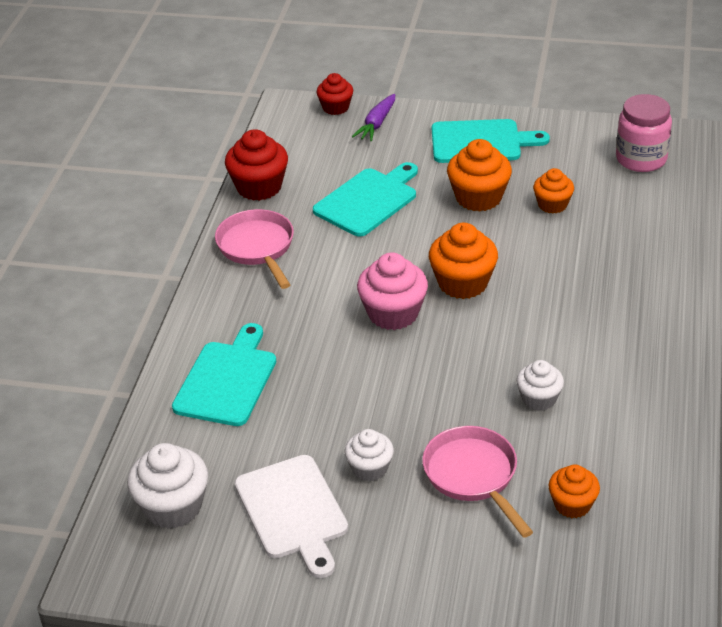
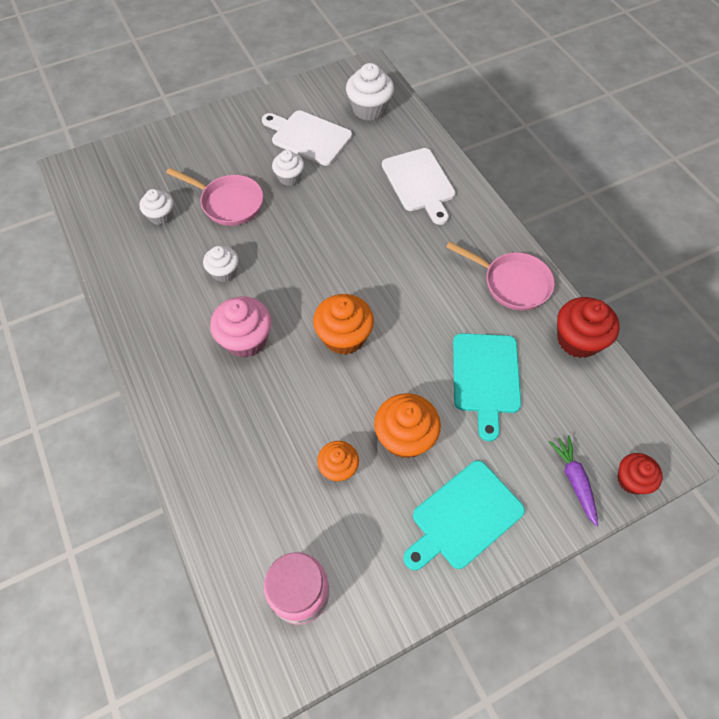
camera: 140 degrees right, 20 degrees up
turquoise cutting board [172,323,276,426] -> white cutting board [382,148,456,225]
pink cupcake [357,252,428,330] -> pink cupcake moved to [210,297,271,357]
orange cupcake [548,465,600,518] -> white cupcake [140,189,173,225]

